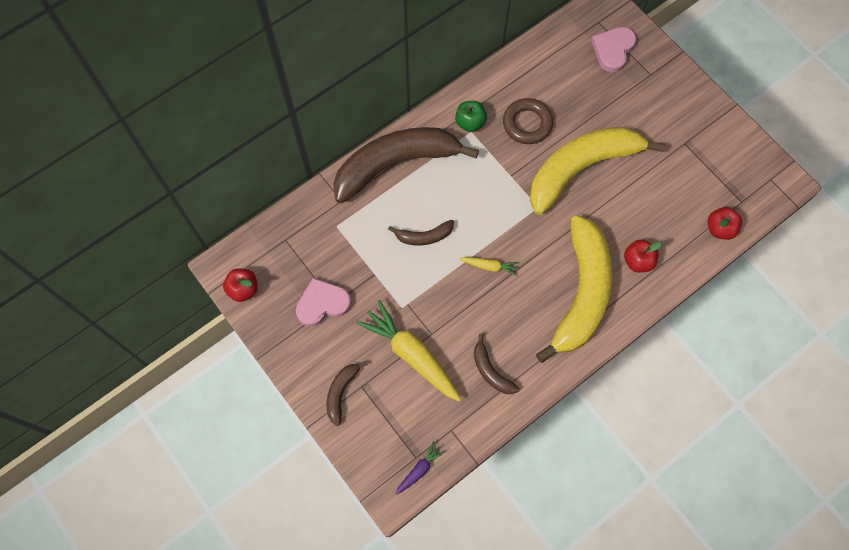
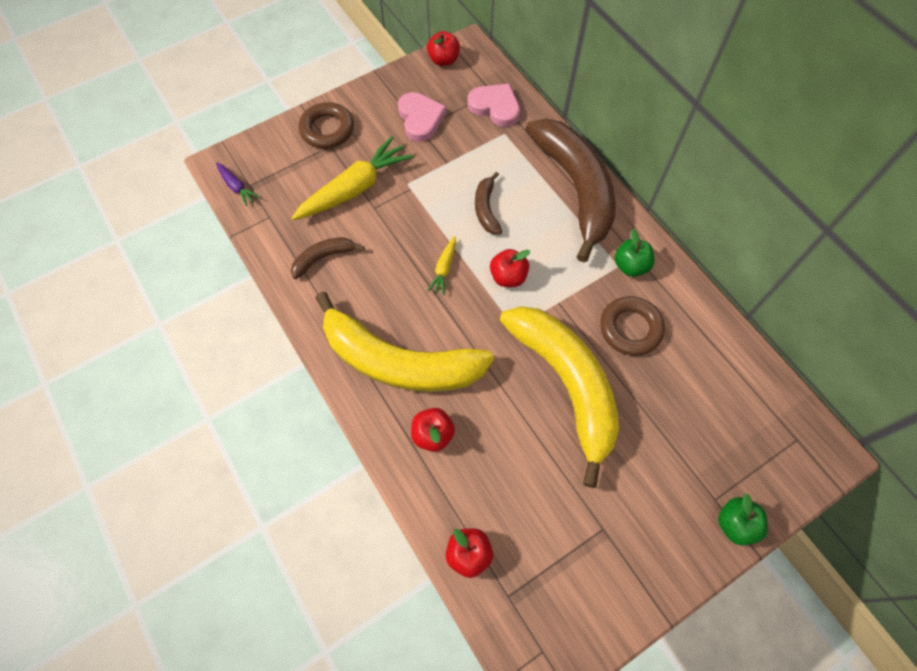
camera: 95 degrees right, 5 degrees down
brown banana [327,361,367,426] -> brown ring [299,102,354,149]
pink heart [591,27,636,72] -> pink heart moved to [468,83,520,127]
none -> red apple [490,249,530,287]
none -> green apple [718,494,768,545]

